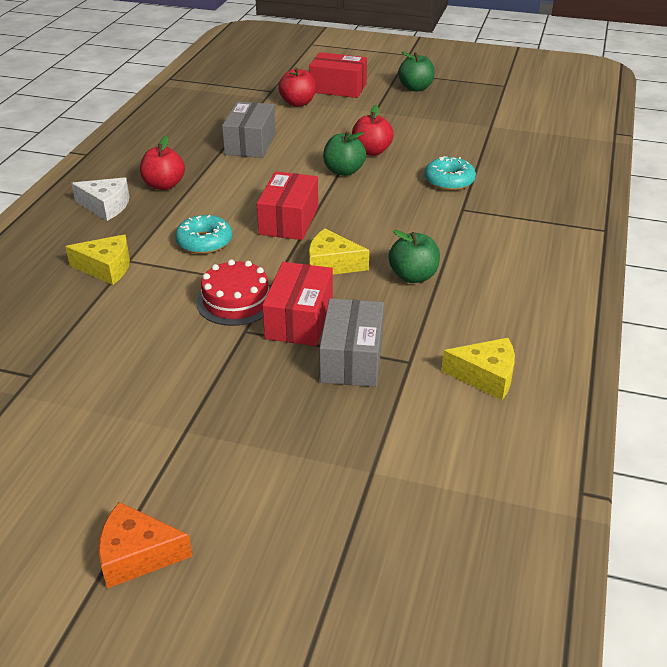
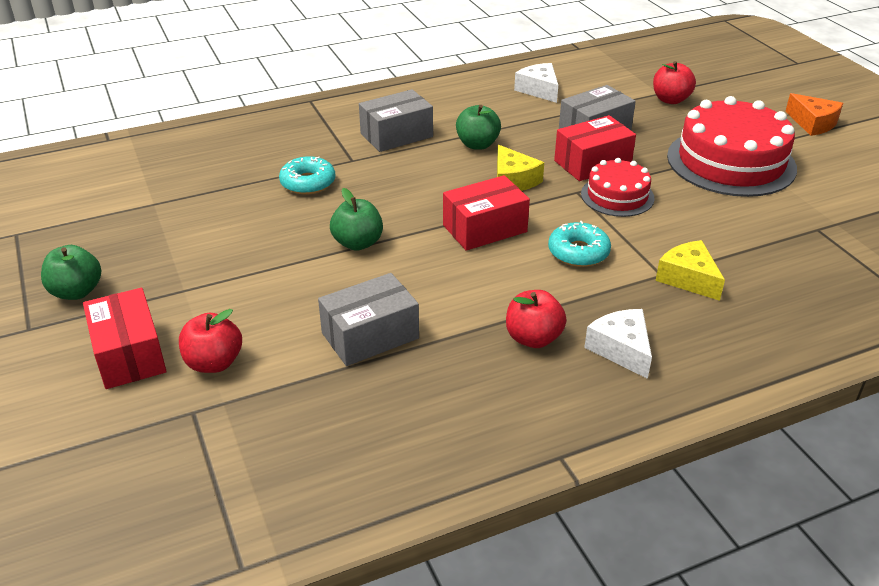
camera: 130 degrees left, 0 degrees up
red apple [352,105,393,156] -> red apple moved to [653,61,696,104]
yellow cheese [441,338,515,400] -> white cheese [514,63,558,103]
none -> grey box [359,89,433,152]
none -> red cake [667,96,797,197]

